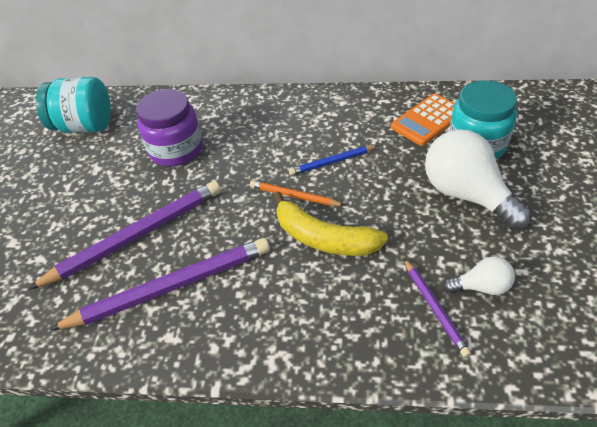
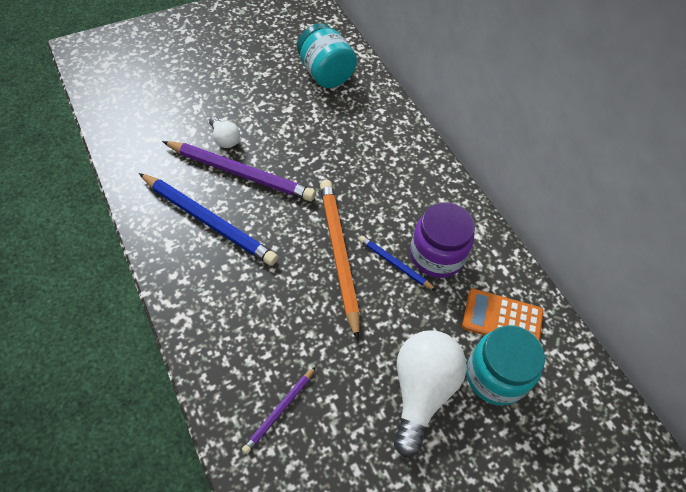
camera: 50 degrees right, 10 degrees up
purple pencil [49,238,270,330] -> blue pencil [139,173,278,266]
purple jar [136,89,203,167] -> purple jar moved to [410,203,475,278]
orange pencil [250,180,345,206] -> orange pencil [320,180,360,341], size x1.96
yellow banana [273,191,388,256] -> none
white light bulb [443,256,515,295] -> white light bulb moved to [209,117,240,148]

